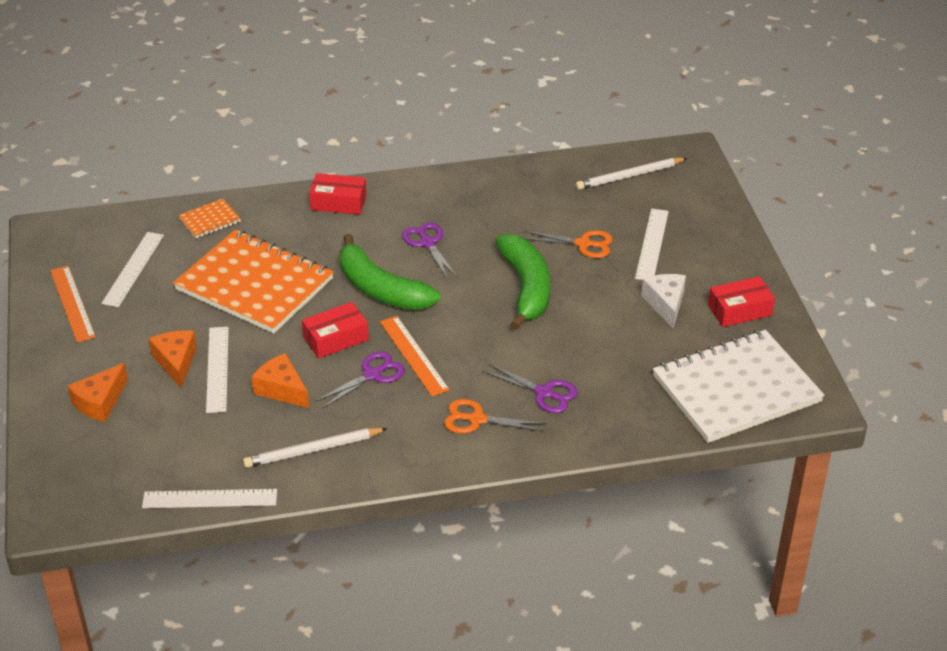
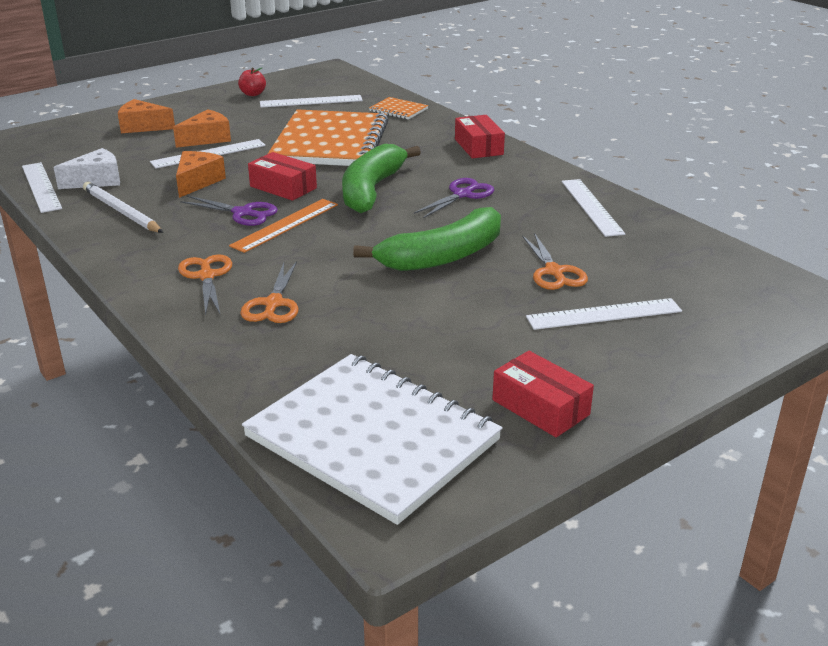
camera: 65 degrees right, 10 degrees down
orange ruler [50,266,96,342] -> red apple [238,67,266,96]
purple scissors [483,364,578,413] -> orange scissors [240,261,299,323]
white pencil [576,158,688,190] -> none
white cheese [641,274,686,329] -> white cheese moved to [53,148,120,189]
none -> white ruler [562,179,625,237]

